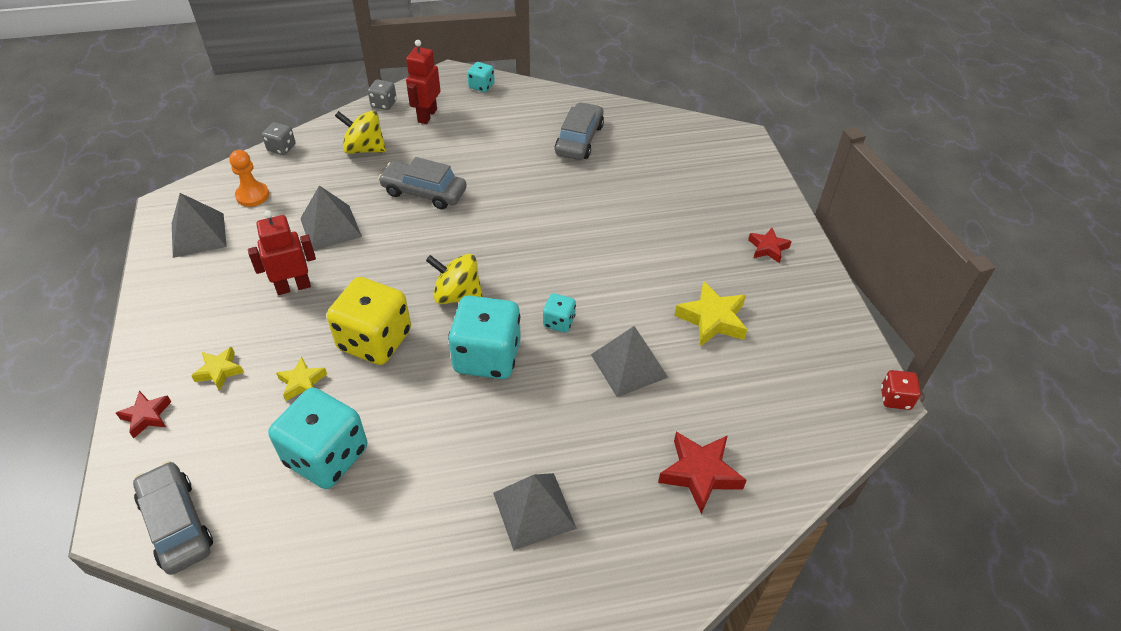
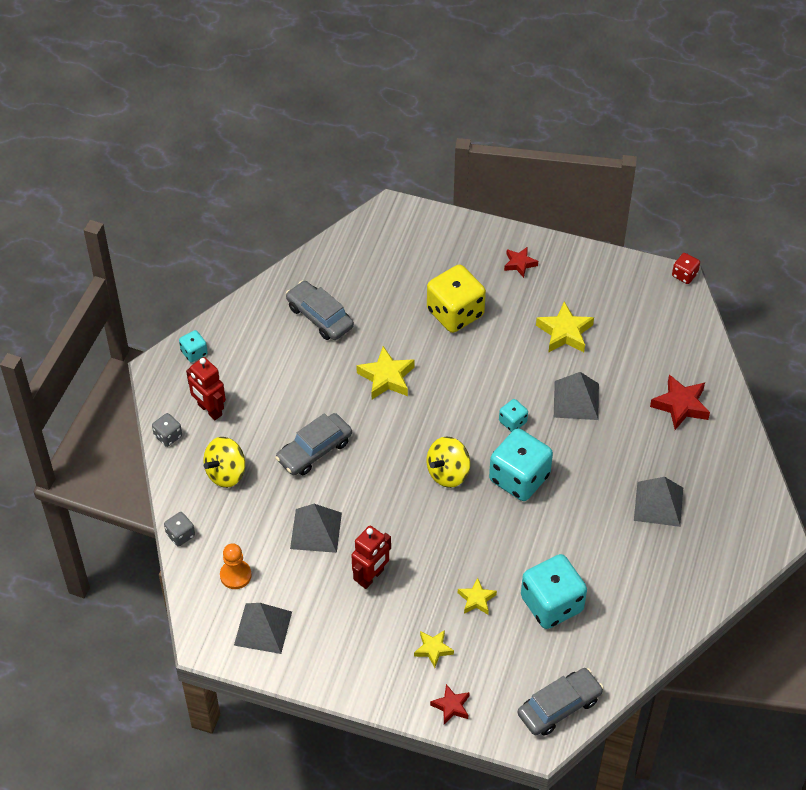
camera: 60 degrees left, 5 degrees up
grey car [133,461,213,575] -> grey car turned 150 degrees clockwise [518,668,604,736]
red robot [248,210,316,295] -> red robot turned 150 degrees counterclockwise [351,526,391,589]
yellow dice [327,277,411,365] -> yellow dice moved to [427,265,486,333]
none -> yellow star [356,346,415,399]

